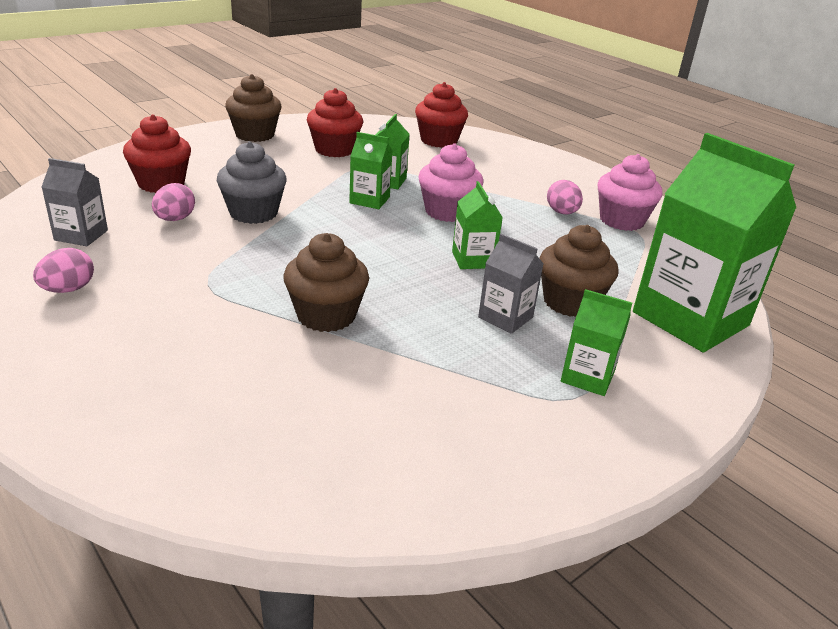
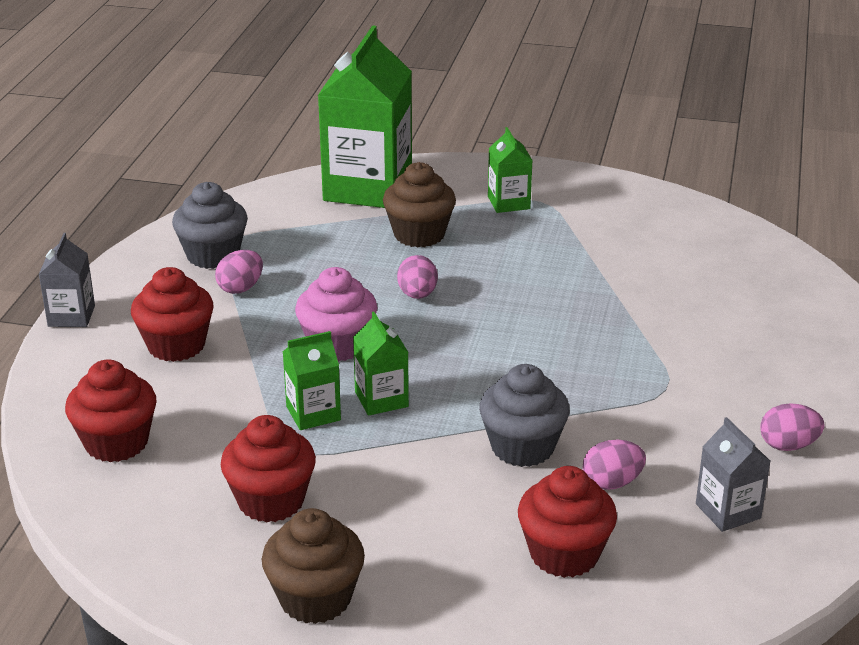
camera: 125 degrees left, 0 degrees up
brown cupcake [283,233,369,332] -> none
green carton [452,181,503,269] -> pink egg [397,255,438,299]
grey carton [478,234,544,334] -> grey carton moved to [39,233,95,327]
pink cupcake [598,154,663,231] -> grey cupcake [172,182,248,269]
none -> red cupcake [131,267,214,362]

